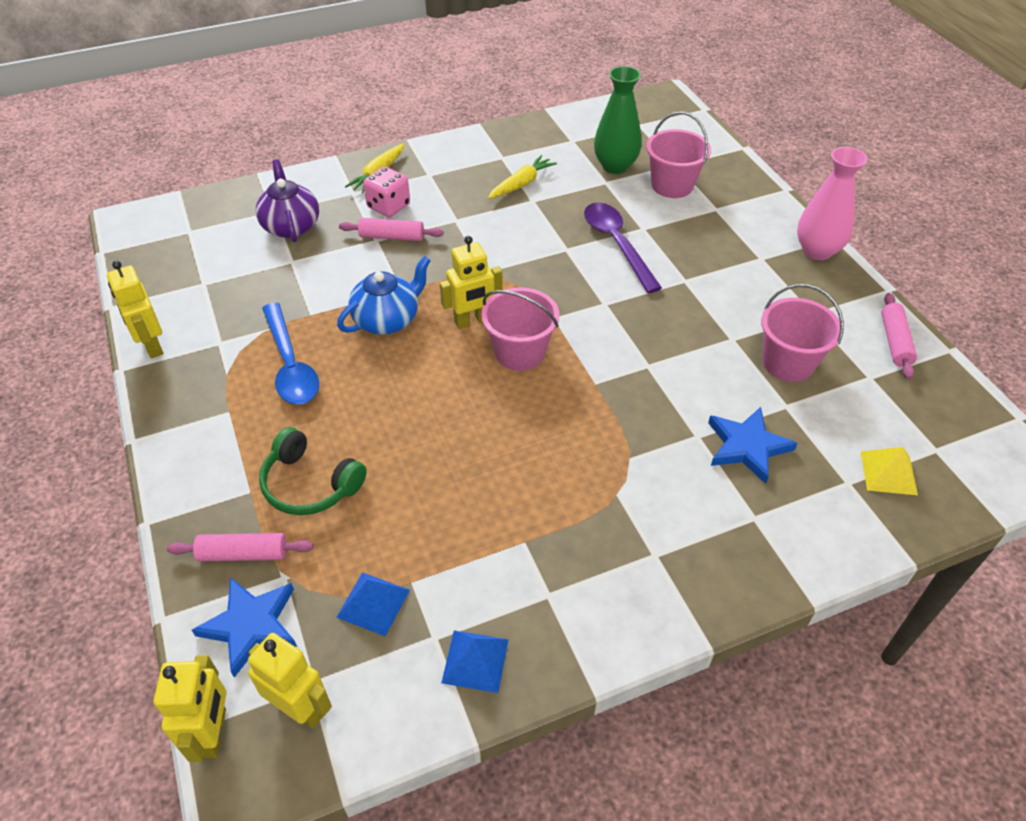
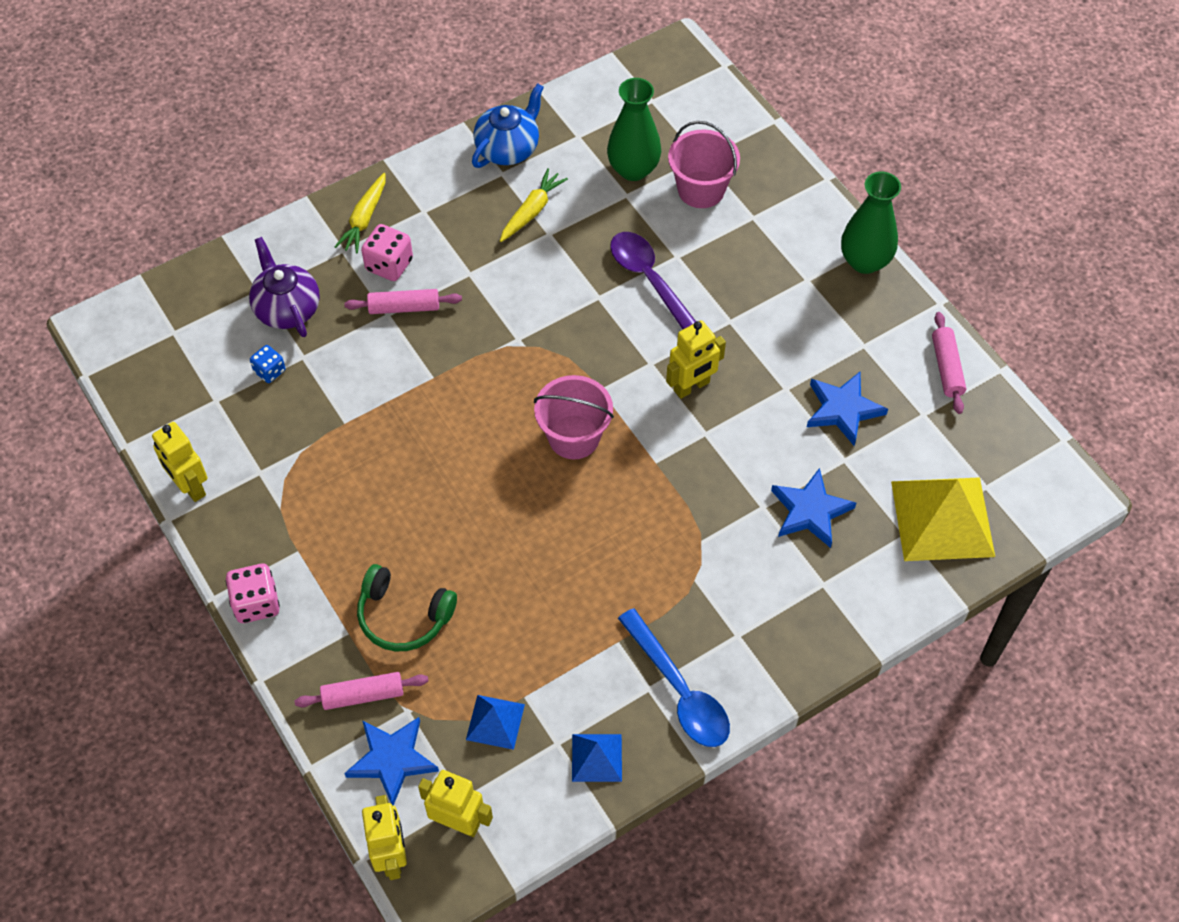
camera: 10 degrees left, 10 degrees up
blue spoon [262,303,319,405] -> blue spoon moved to [618,608,730,747]
blue teapot [337,256,431,335] -> blue teapot moved to [472,84,544,168]
yellow robot [440,236,503,329] -> yellow robot moved to [666,320,726,399]
pink bucket [761,284,844,382] -> blue star [807,372,888,446]
pink vase [797,147,867,260] -> green vase [841,171,901,274]
yellow pyramid [861,447,918,495] -> yellow pyramid [891,477,995,561], size x1.97
none -> pink dice [226,564,280,623]
none -> blue dice [250,345,285,383]

